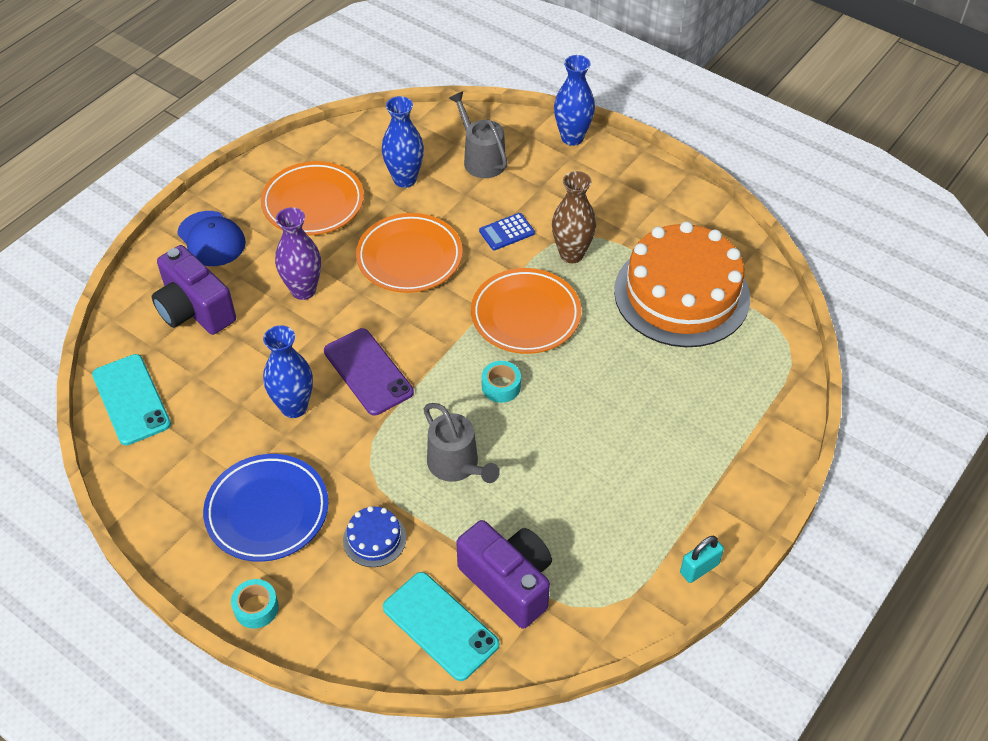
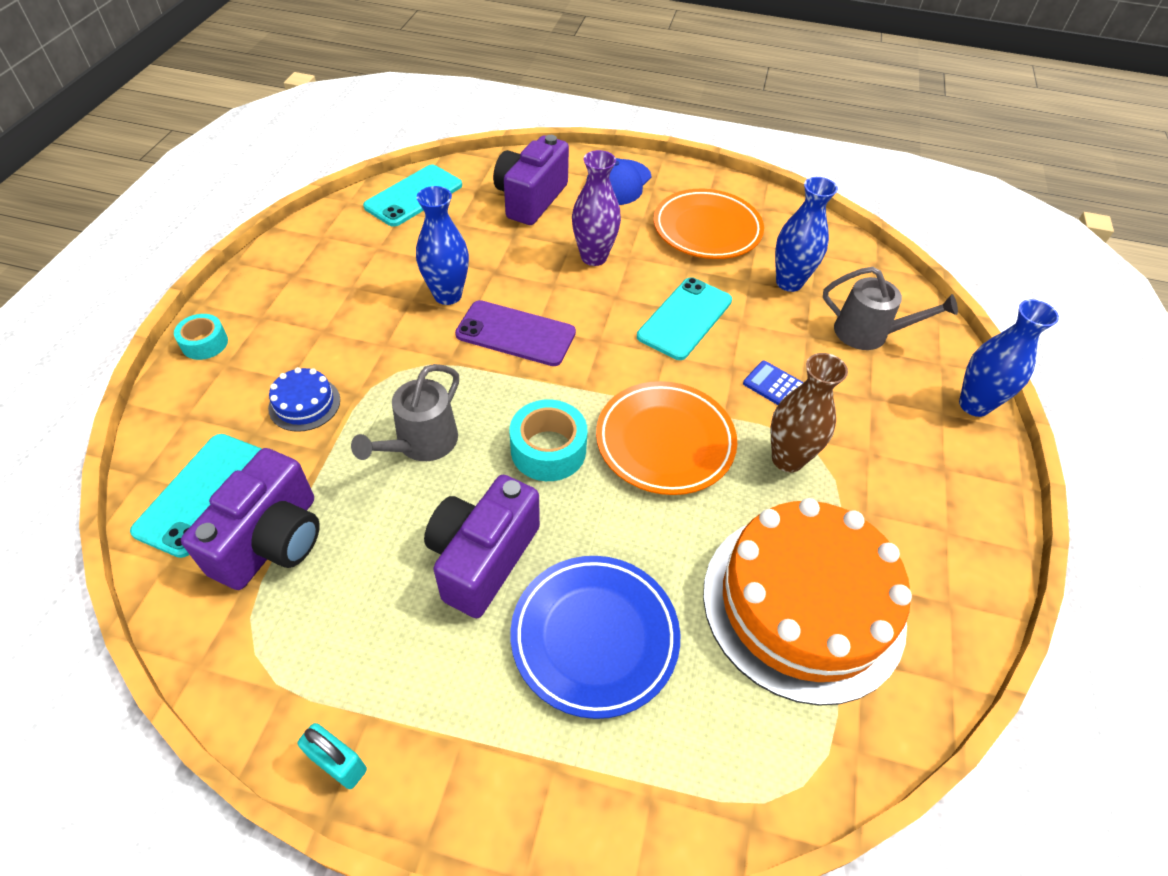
camera: 65 degrees right, 0 degrees up
blue plate [203,454,328,562] -> blue plate moved to [510,556,680,719]
purple phone [324,328,414,415] -> purple phone turned 75 degrees clockwise [455,300,576,366]
orange plate [356,213,463,293] -> turquoise phone [637,277,732,360]
grey watering can [449,92,508,178] -> grey watering can turned 75 degrees clockwise [823,267,958,350]
turquoise tape [482,361,521,403] -> turquoise tape [510,399,588,481], size x1.57
none -> purple camera [424,475,540,618]

